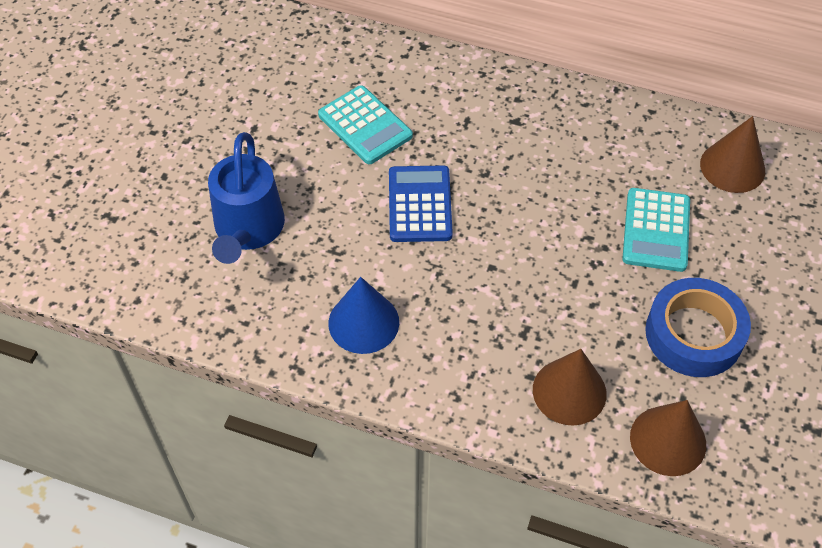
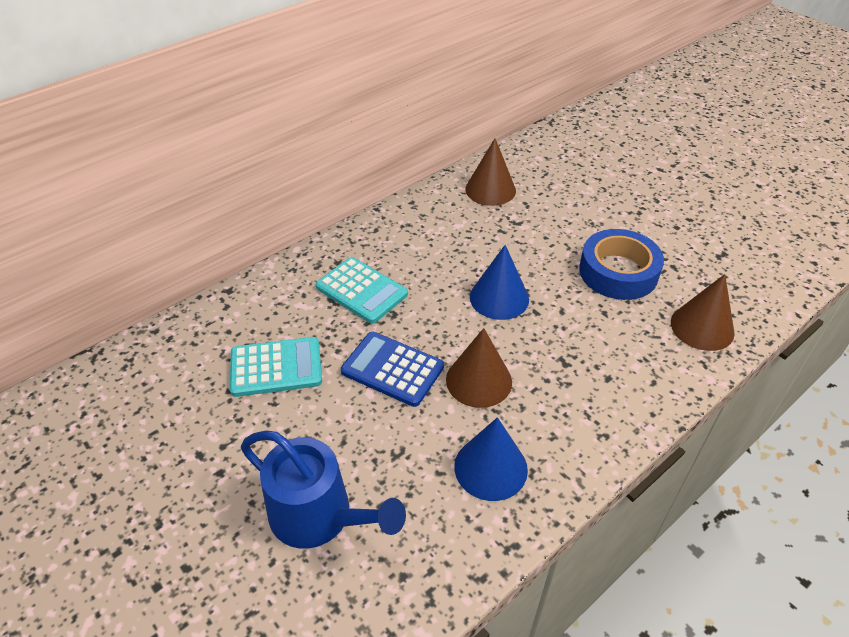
camera: 60 degrees left, 10 degrees down
brown cone [533,349,607,426] -> brown cone moved to [446,328,512,408]
turquoise calculator [622,188,690,272] -> turquoise calculator moved to [316,257,408,324]
none -> blue cone [470,245,529,320]

